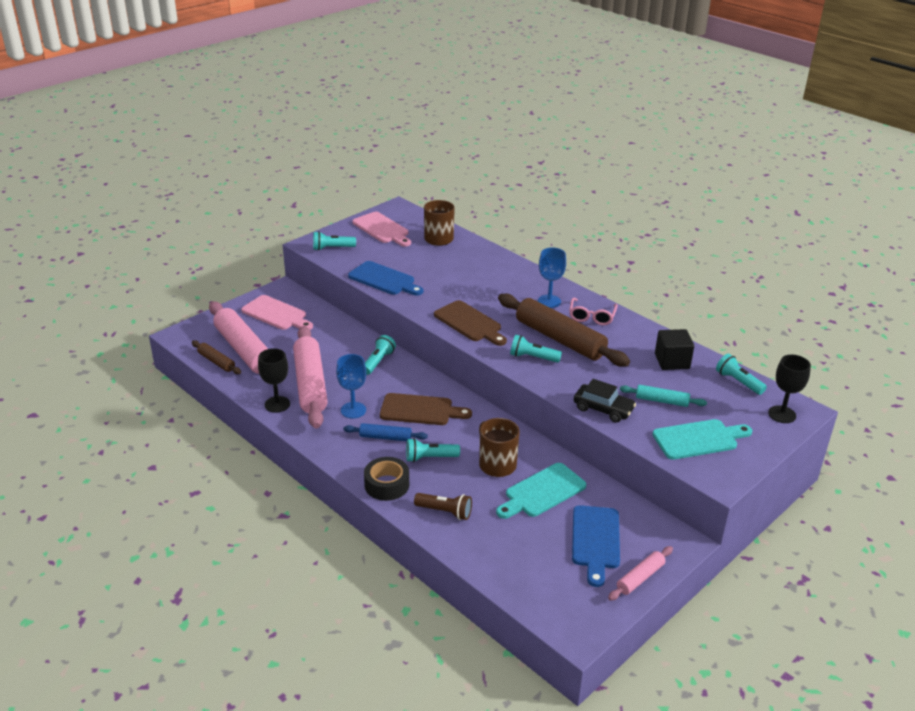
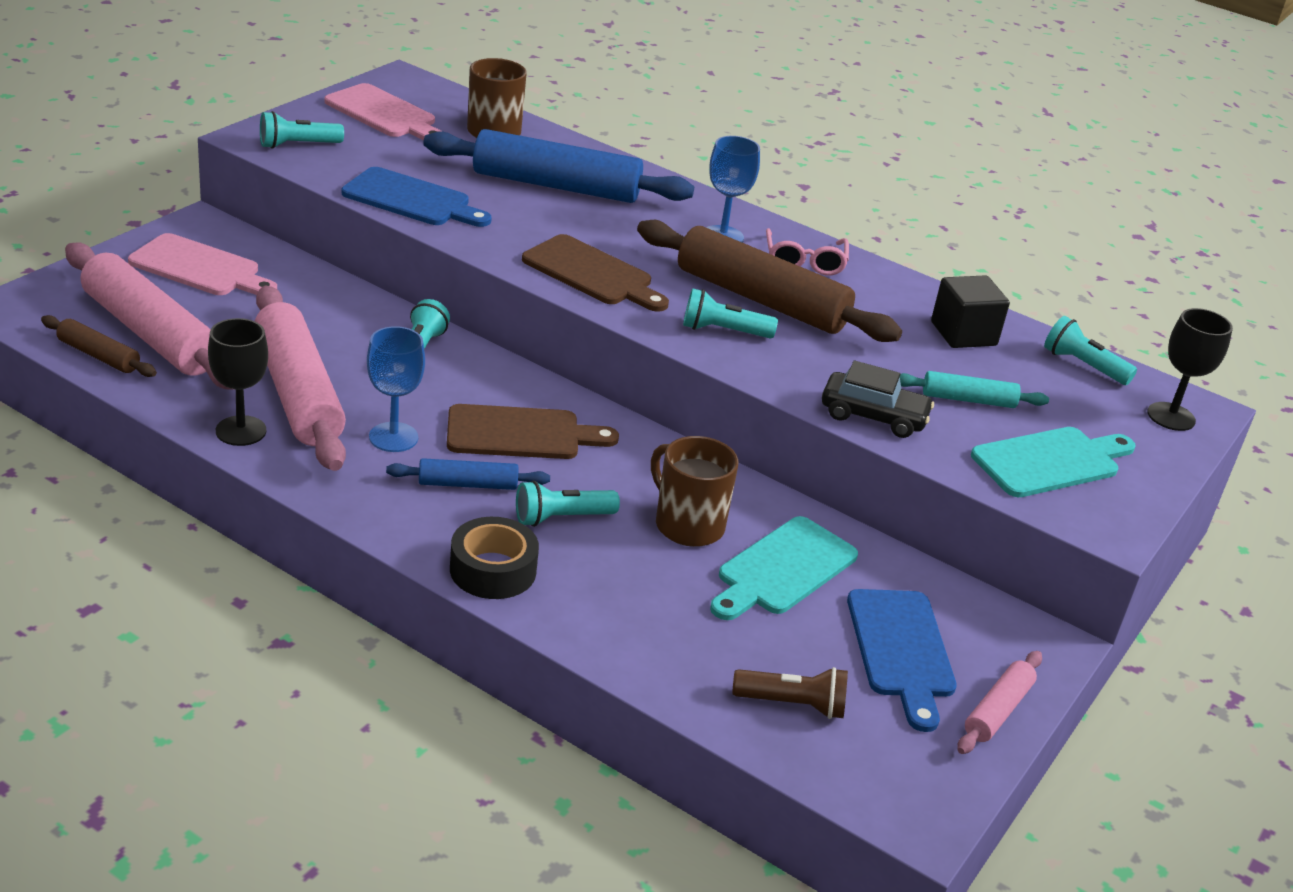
camera: 15 degrees left, 0 degrees up
brown flashlight [414,493,472,520] -> brown flashlight moved to [732,667,848,719]
none -> blue rolling pin [423,129,694,203]

